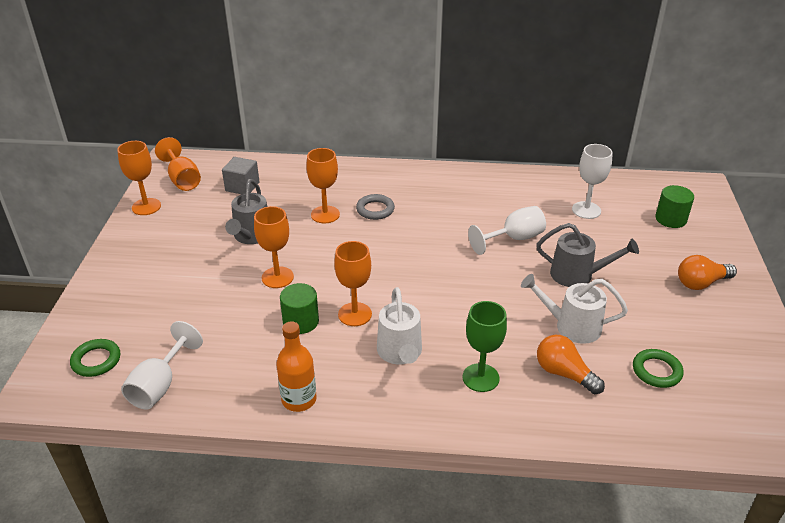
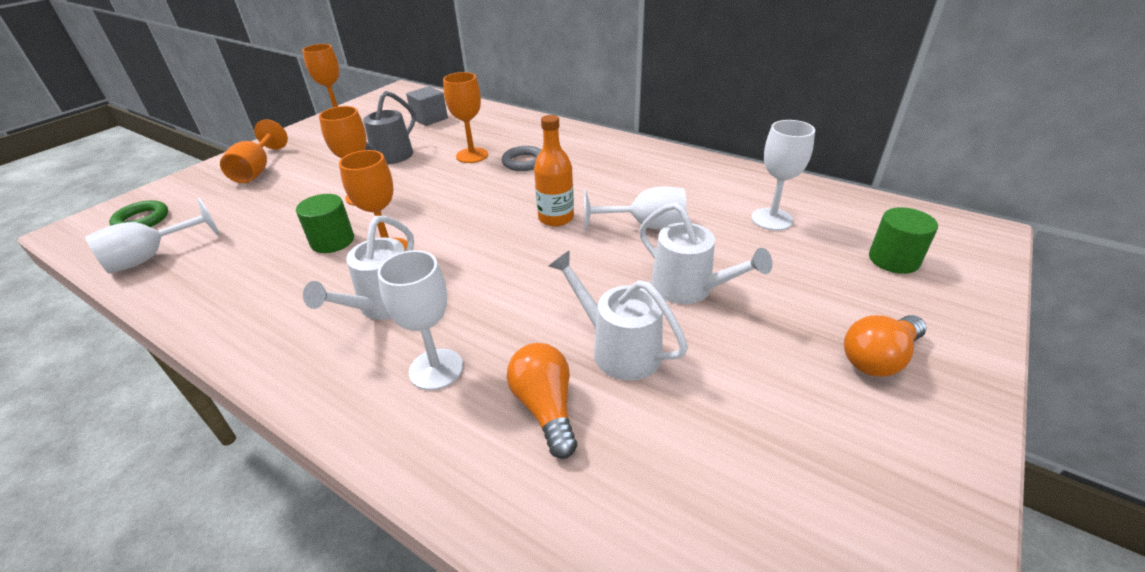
camera: 30 degrees right, 0 degrees up
orange goblet [155,137,201,191] -> orange goblet moved to [220,119,288,183]
orange bottle [276,321,317,412] -> orange bottle moved to [534,115,574,227]
green goblet [462,301,507,392] -> white goblet [378,250,463,390]
grey watering can [536,223,639,287] -> white watering can [639,202,773,304]
green ring [633,349,684,388] -> none
orange light bulb [678,255,737,290] -> orange light bulb turned 45 degrees counterclockwise [844,315,926,377]

